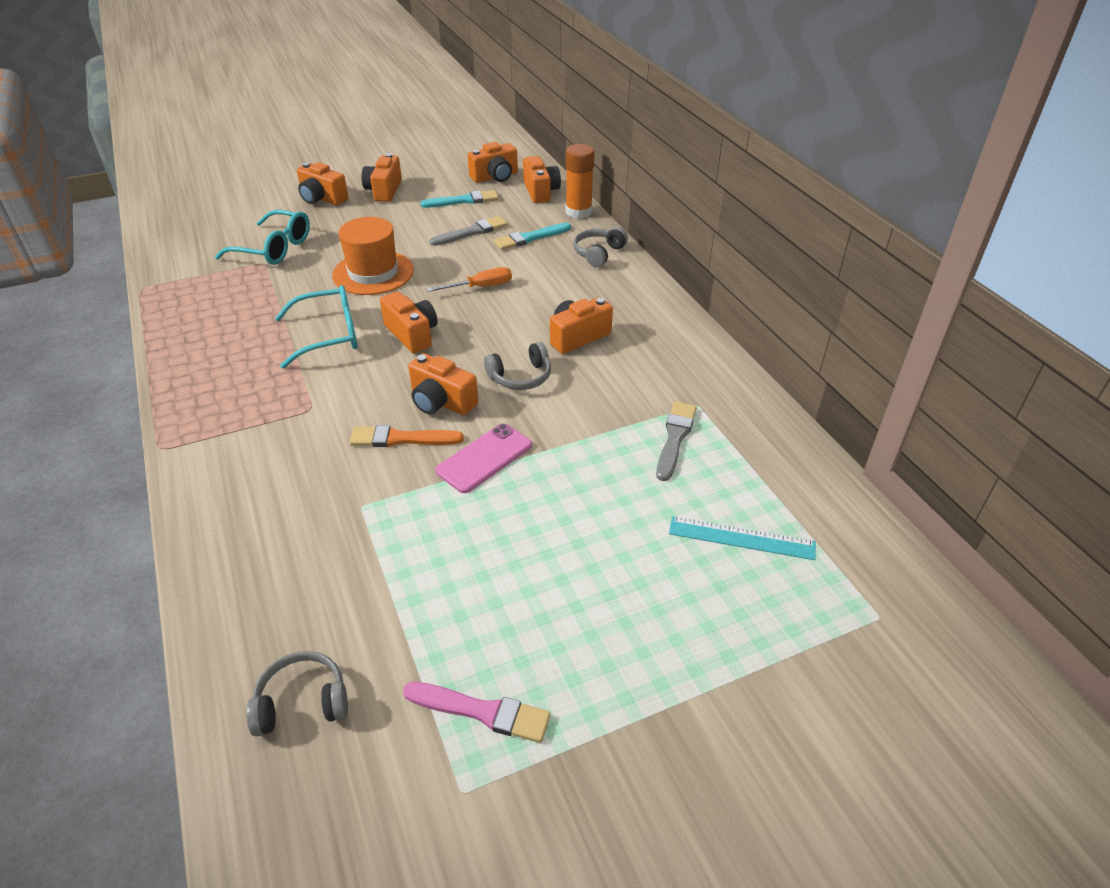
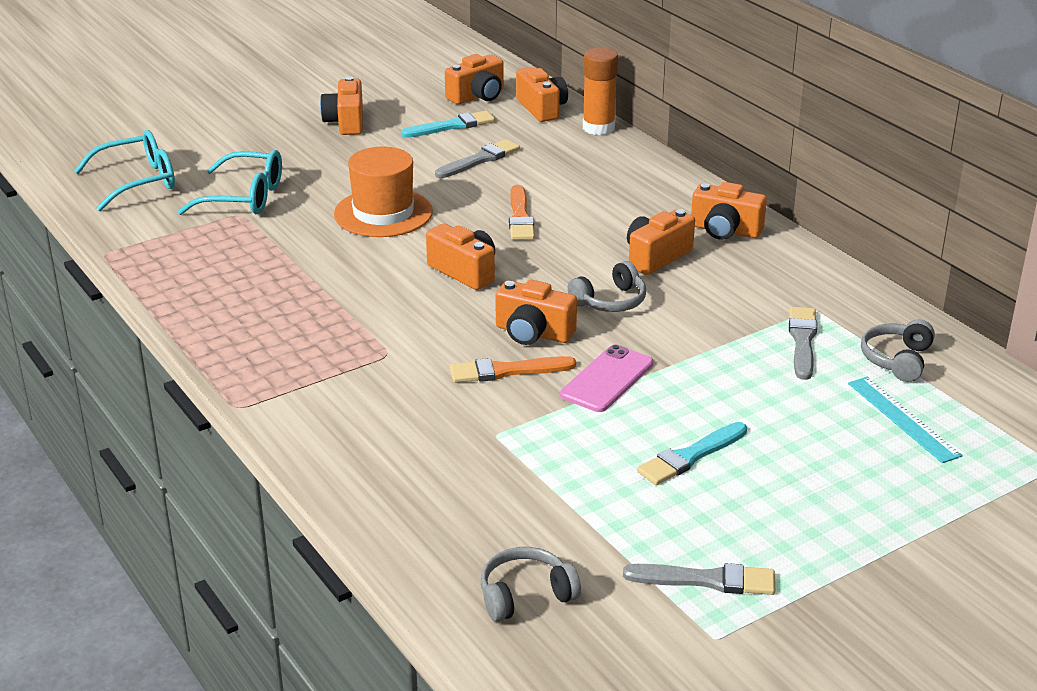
camera: 10 degrees left, 10 degrees down
turquoise glasses [275,285,358,369] -> turquoise glasses moved to [74,130,175,211]
orange camera [297,162,348,205] -> orange camera moved to [691,182,767,240]
pink brush [403,682,551,743] -> grey brush [623,563,775,595]
orange screwdriver [427,267,512,292] -> orange brush [509,185,535,240]
turquoise brush [494,222,571,250] -> turquoise brush moved to [637,422,747,485]
grey headphones [573,227,628,267] -> grey headphones moved to [861,320,935,382]
turquoise ruler [669,516,816,560] -> turquoise ruler turned 60 degrees clockwise [848,377,963,463]

